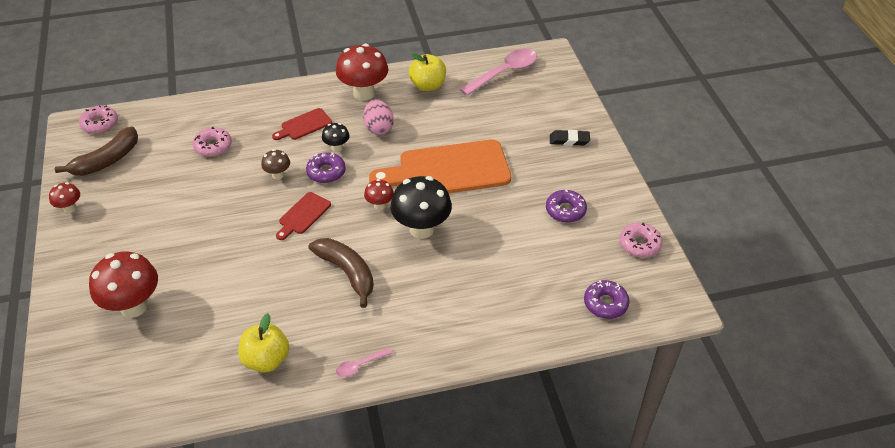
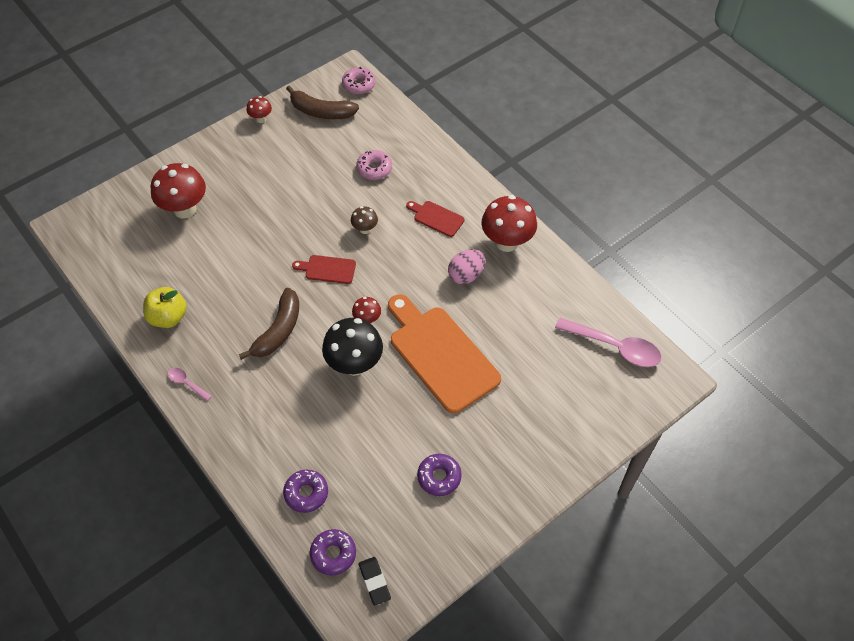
camera: 65 degrees right, 10 degrees up
purple donut [306,152,346,183] -> purple donut moved to [283,469,328,513]
black mushroom [322,123,350,152] -> none
yellow apple [409,53,446,91] -> none
black eraser [550,130,590,146] -> black eraser moved to [359,557,391,606]
pink donut [620,223,663,258] -> none

